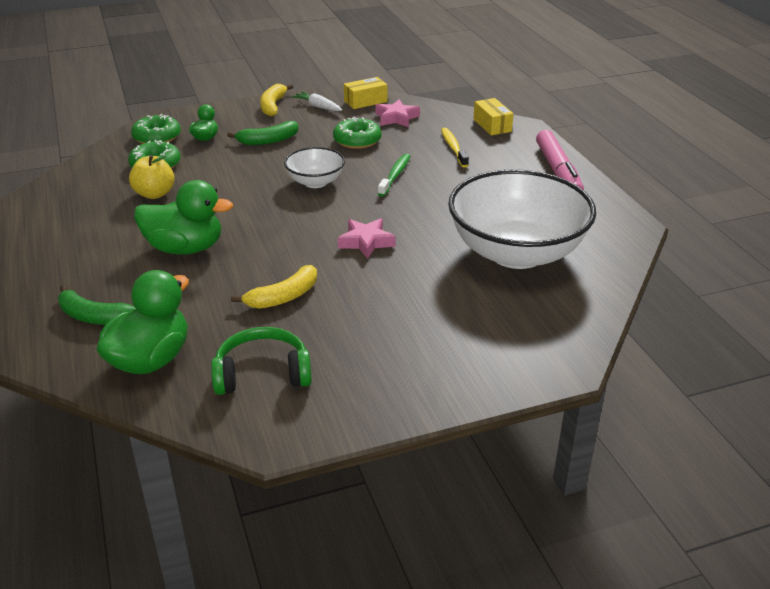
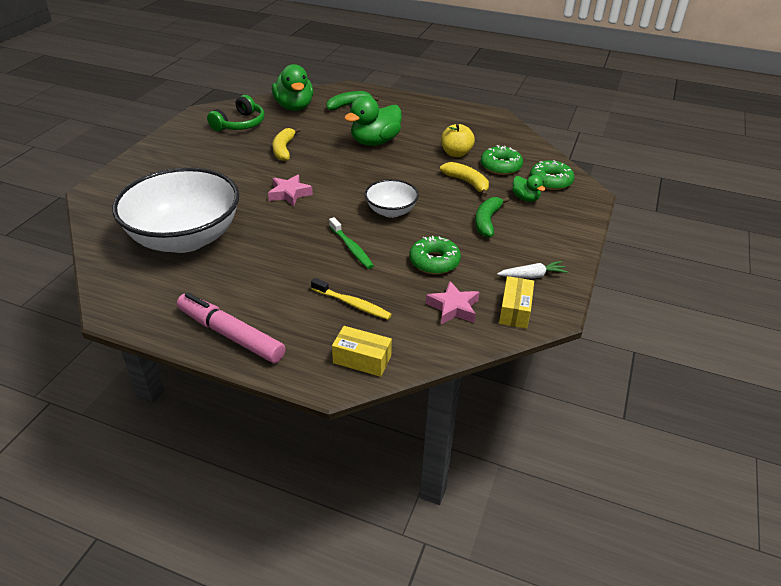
camera: 130 degrees right, 5 degrees up
yellow banana [260,84,293,116] -> yellow banana moved to [440,162,489,197]

